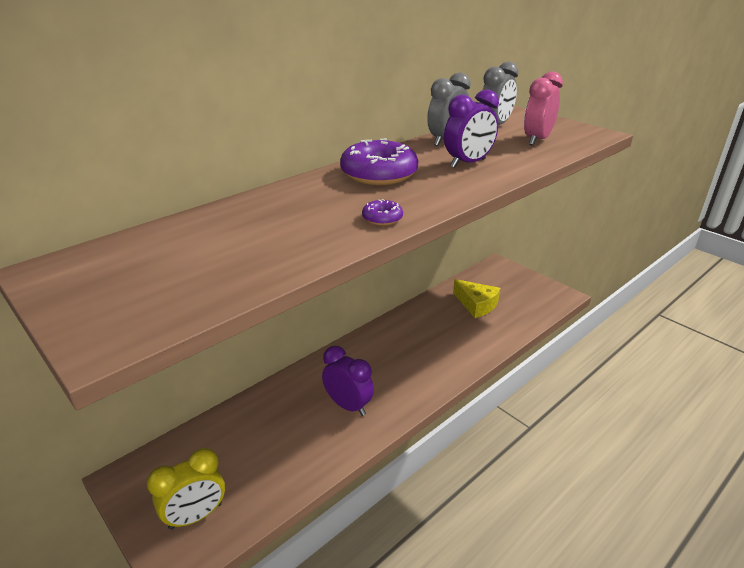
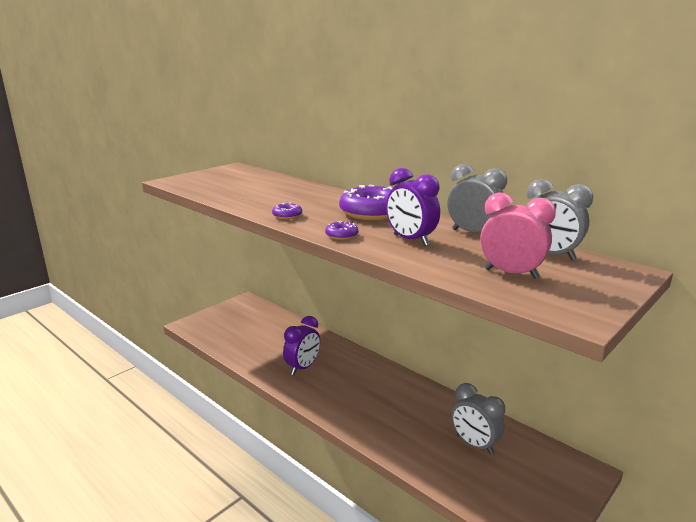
camera: 85 degrees right, 10 degrees down
yellow clock [147,448,225,530] -> none
yellow cheese [453,279,500,318] -> grey clock [451,383,505,455]
none -> purple donut [325,221,358,240]

